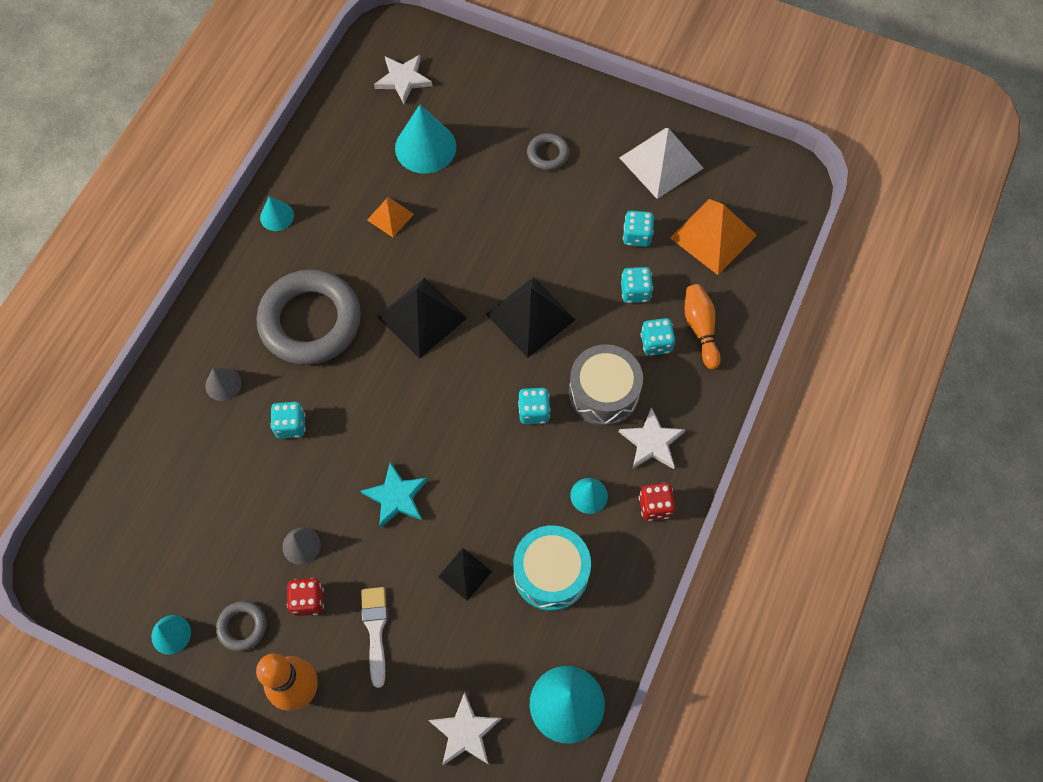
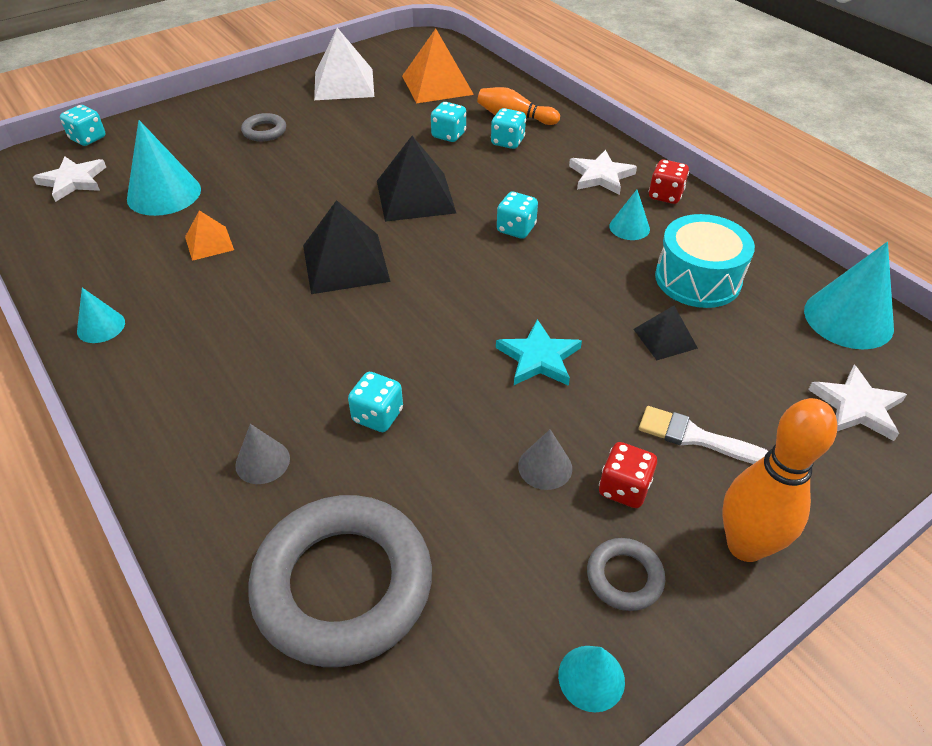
camera: 60 degrees left, 20 degrees down
grey ring [256,269,361,365] -> grey ring moved to [248,495,432,667]
grey drum [569,344,643,426] -> none
turquoise dice [623,210,654,247] -> turquoise dice moved to [60,105,105,146]

